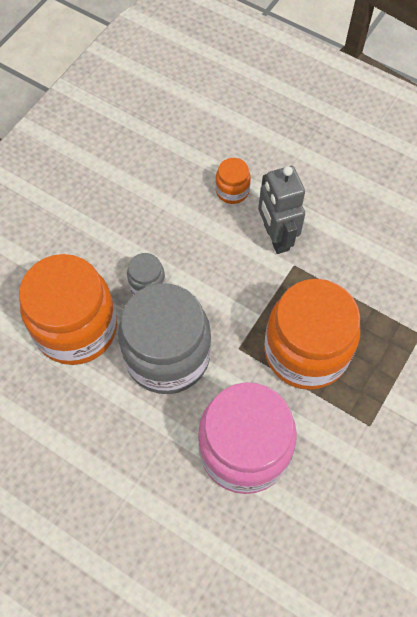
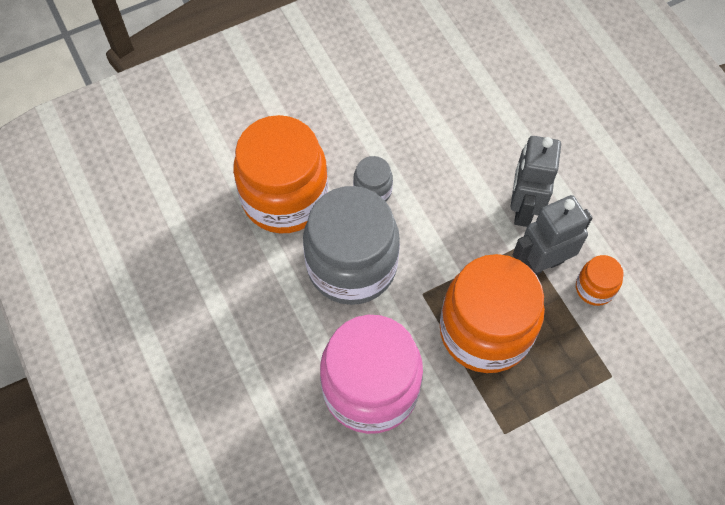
camera: 30 degrees right, 0 degrees up
orange jar [215,158,251,204] -> orange jar moved to [576,255,624,306]
none -> grey robot [513,195,592,275]

